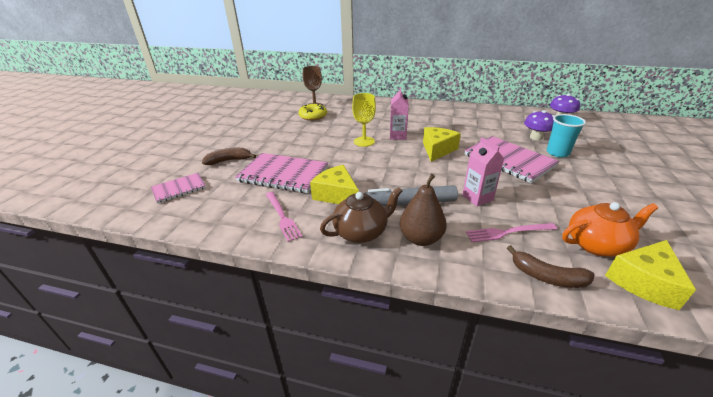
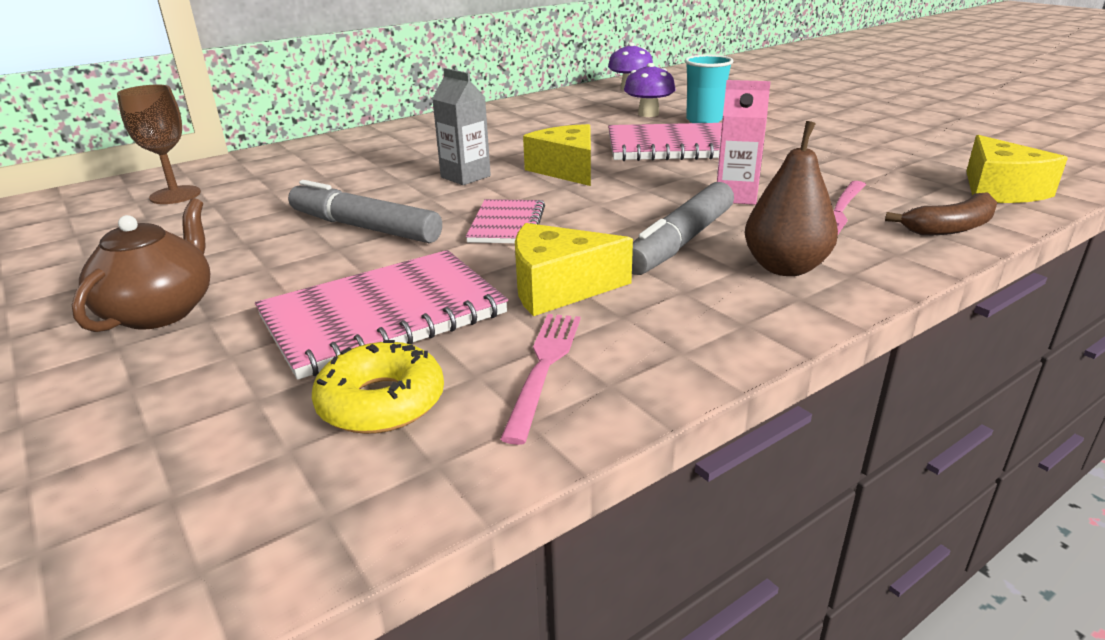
camera: 50 degrees left, 5 degrees down
pink notebook [151,173,206,204] -> pink notebook moved to [466,199,545,243]
brown banana [202,148,256,165] -> none
pink fork [266,192,302,242] -> pink fork turned 90 degrees counterclockwise [500,314,580,445]
yellow donut [298,103,327,121] -> yellow donut moved to [312,340,444,434]
brown teapot [320,187,402,243] -> brown teapot moved to [72,198,211,332]
yellow goblet [352,93,376,147] -> none
pink carton [390,88,409,140] -> grey carton [432,68,491,185]
orange teapot [562,202,658,257] -> none
none -> grey marker [288,180,442,243]

